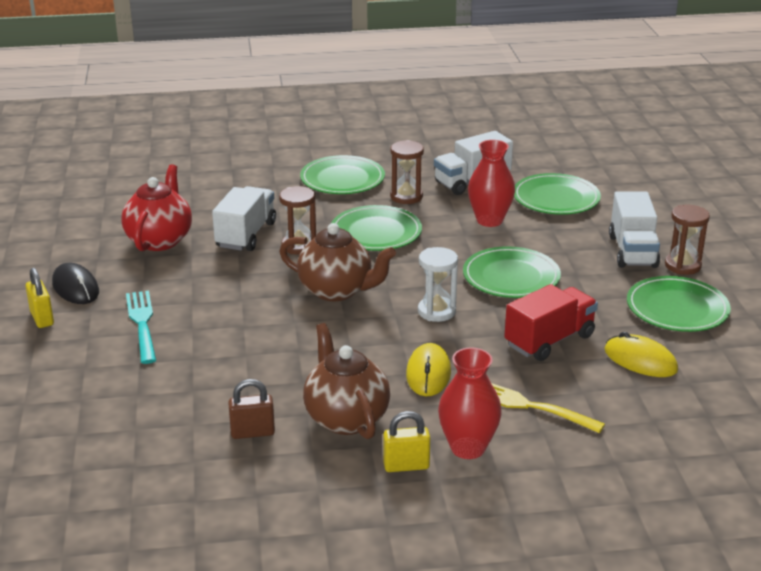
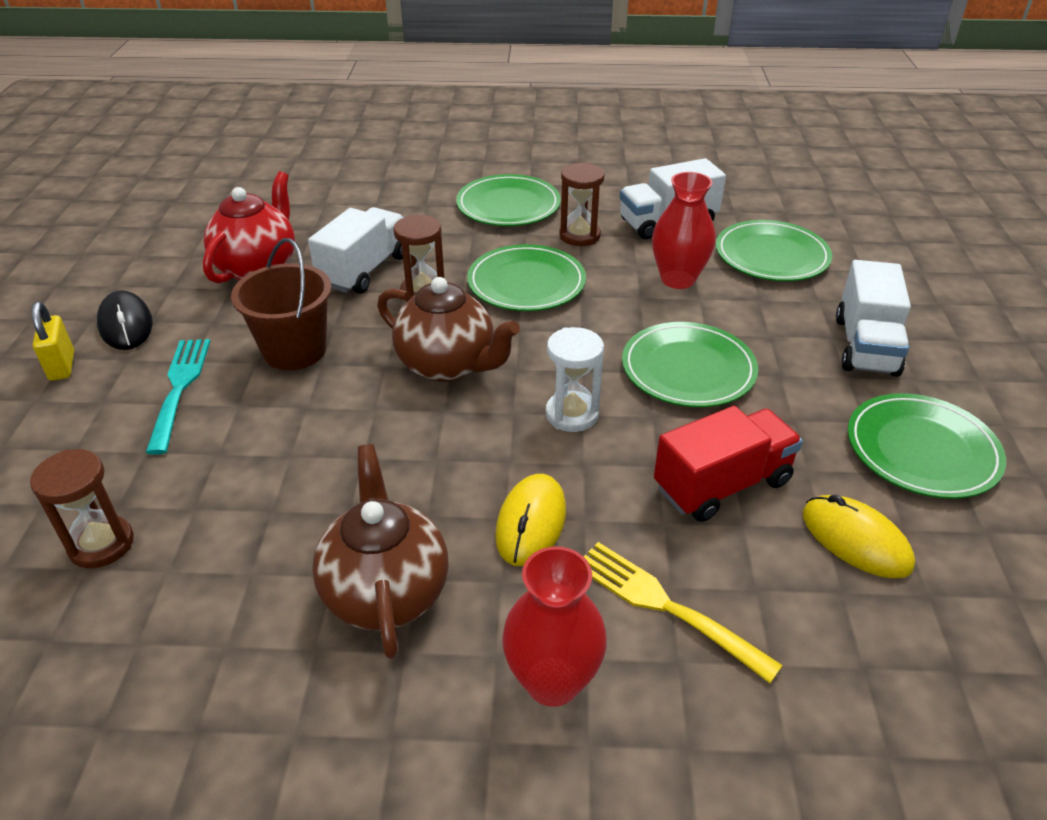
camera: 10 degrees right, 10 degrees up
brown padlock [228,379,275,439] -> none
yellow padlock [383,411,430,472] -> none
brown hourglass [665,204,710,275] -> brown hourglass moved to [30,449,134,568]
none -> brown bucket [231,238,332,370]

